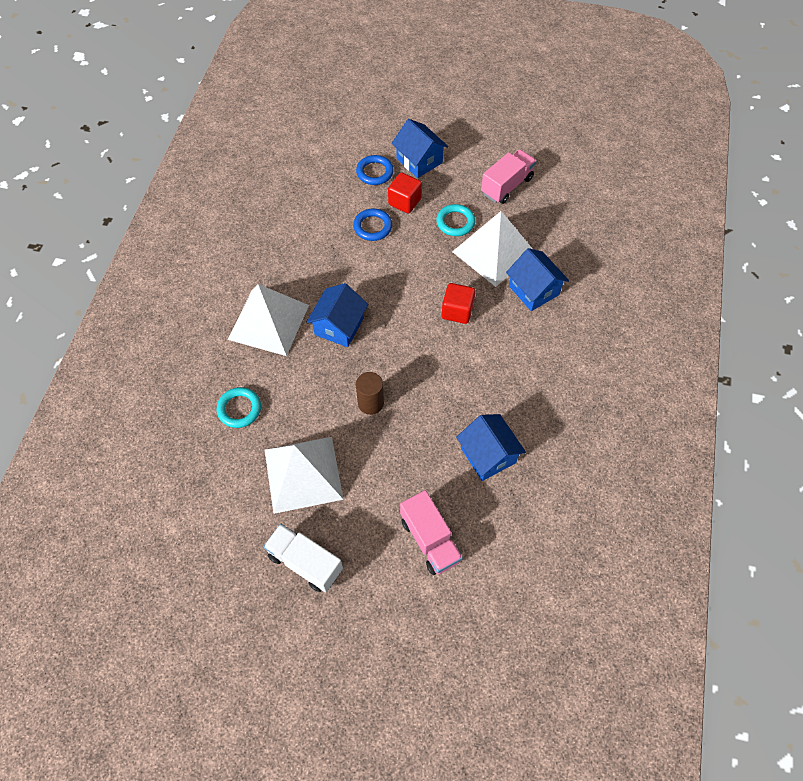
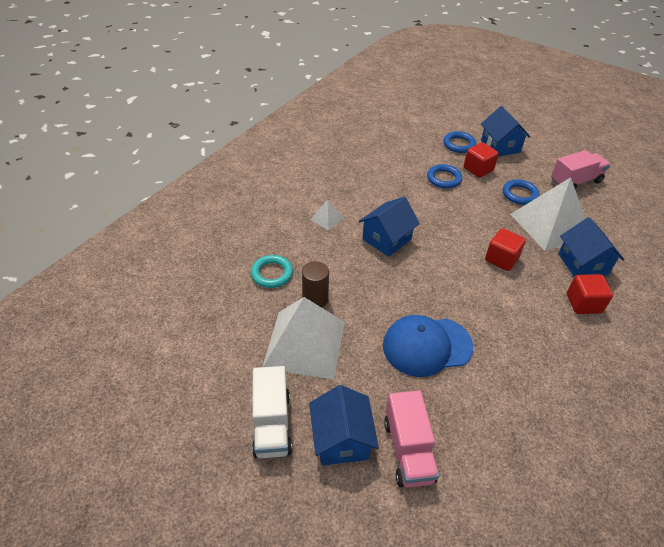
camera: 20 degrees right, 15 degrees down
white pyramid [228,284,309,356] -> white pyramid [310,200,343,231], size x0.42
white truck [263,524,343,593] -> white truck turned 150 degrees counterclockwise [252,366,292,458]
brown cylinder [356,372,384,415] -> brown cylinder moved to [302,261,329,307]
turquoise ring [436,204,475,236] -> blue ring [503,179,539,205]
blue house [456,414,526,481] -> blue house moved to [309,385,379,465]
none -> blue cap [383,315,473,377]
none -> red cube [567,274,613,314]

